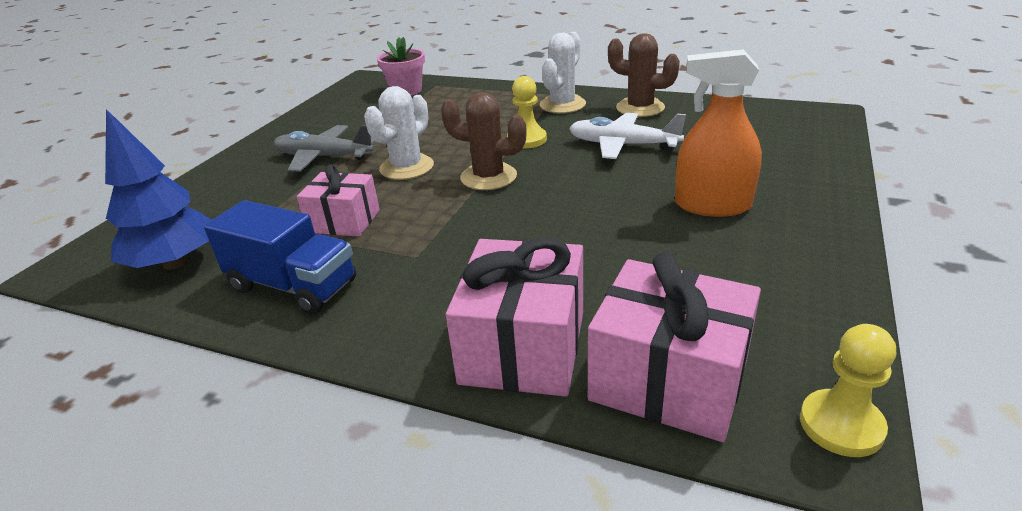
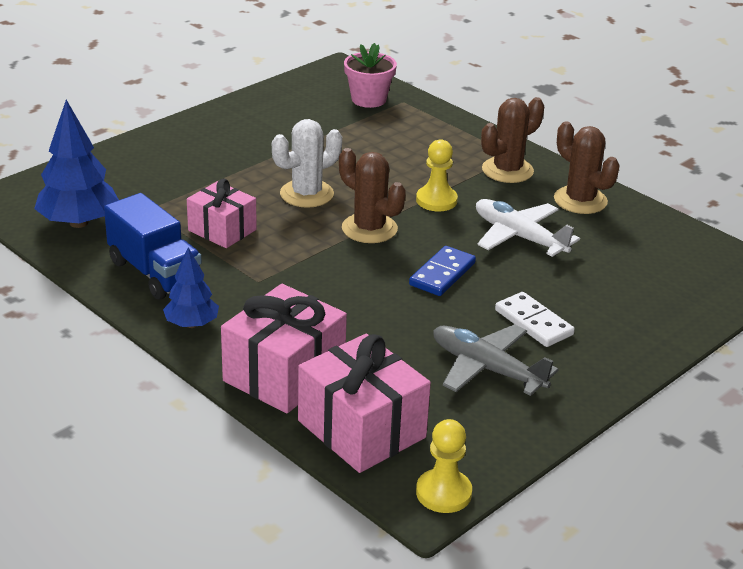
camera: 20 degrees right, 0 degrees up
grey plane [273,125,376,172] -> grey plane moved to [433,324,558,396]
white cactus [540,32,586,113] -> brown cactus [481,97,544,183]
orange spray bottle [675,49,762,217] -> white domino [495,292,575,347]
none -> blue tree [163,248,219,328]
none -> blue domino [409,246,476,296]

